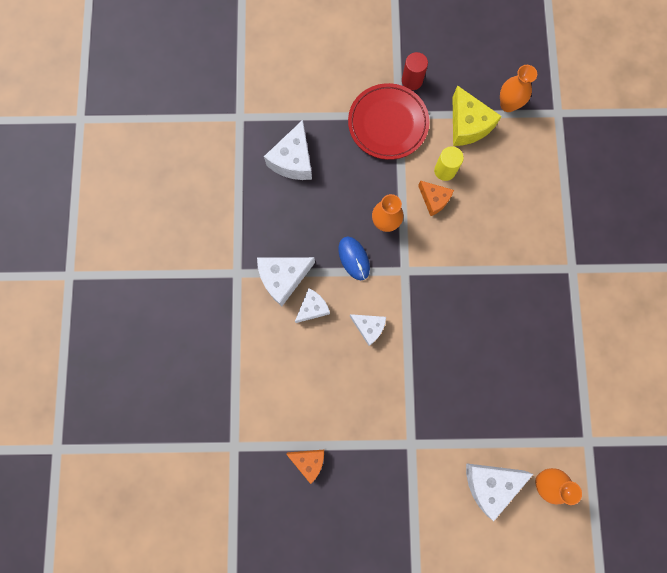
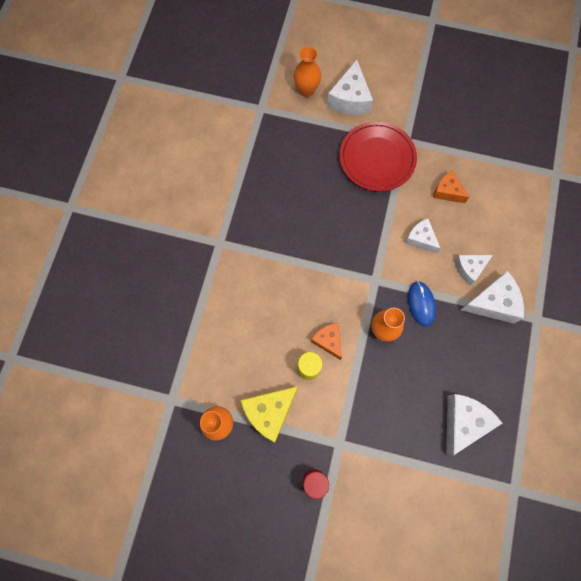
camera: 165 degrees left, 5 degrees down
orange cheese [286,450,324,484] -> orange cheese moved to [433,170,469,203]
red plate [348,83,429,160] -> red plate moved to [340,122,417,192]
yellow cheese [453,85,502,146] -> yellow cheese turned 120 degrees counterclockwise [241,386,298,442]
white cheese [466,463,533,521] -> white cheese turned 105 degrees clockwise [327,60,373,115]

